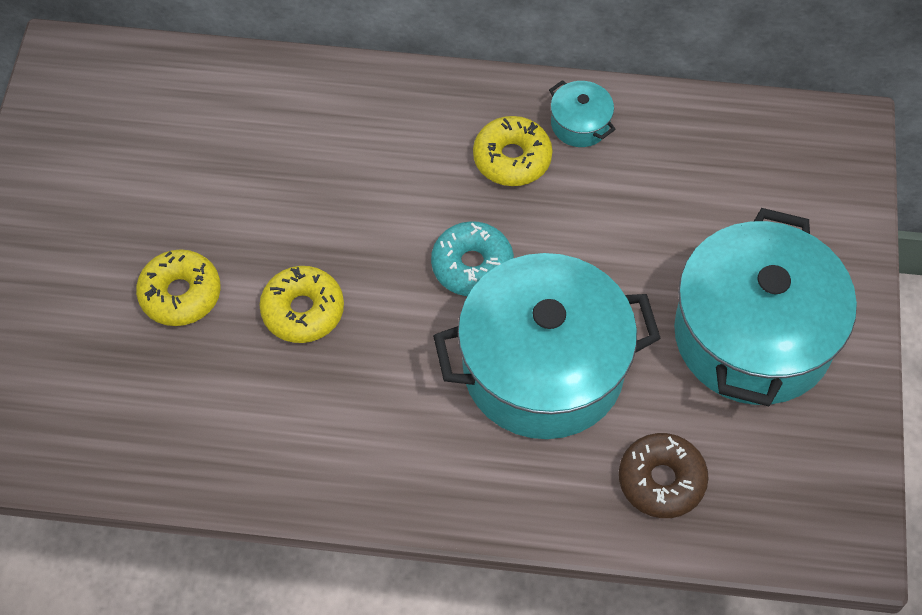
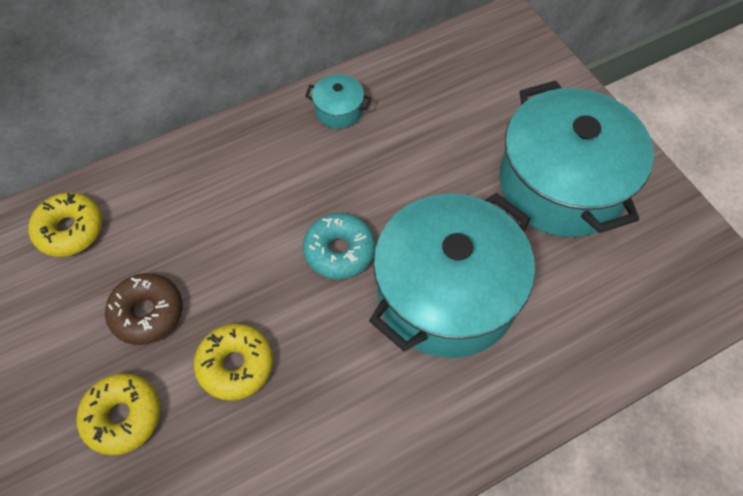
camera: 35 degrees left, 0 degrees up
yellow donut [473,116,552,186] -> yellow donut moved to [28,192,103,257]
brown donut [619,433,709,518] -> brown donut moved to [105,273,183,345]

